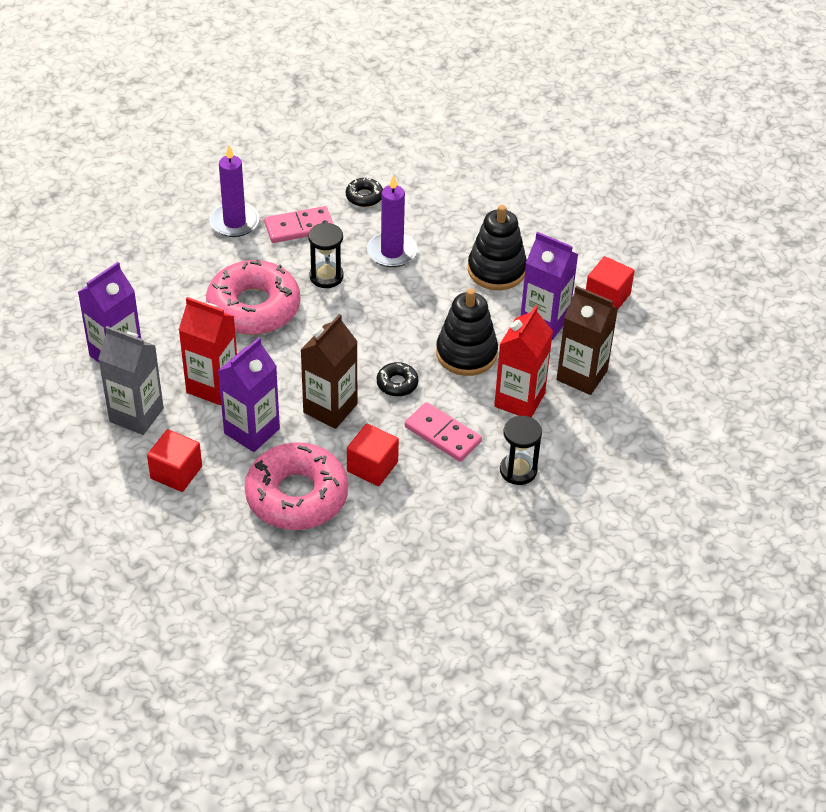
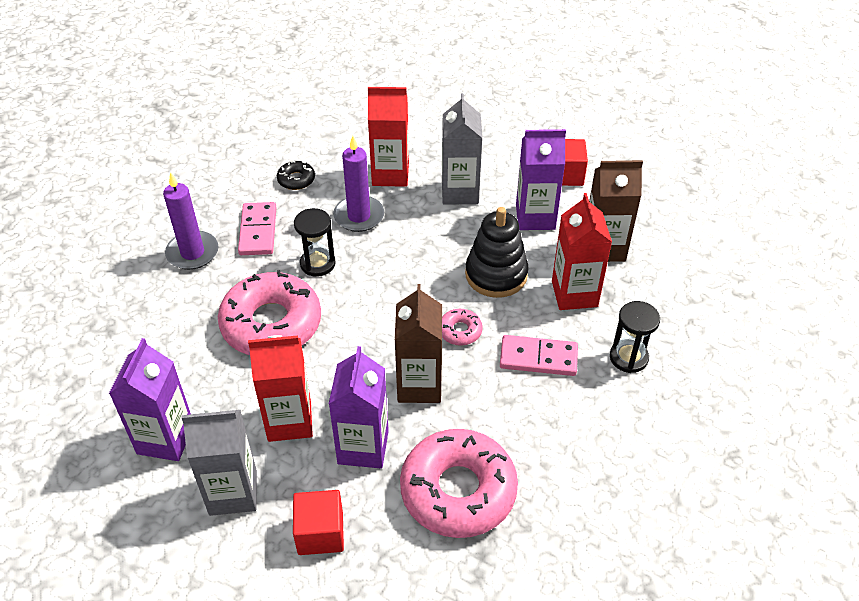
camera: 30 degrees left, 0 degrees up
pink domino [264,206,333,243] -> pink domino turned 45 degrees counterclockwise [238,202,277,255]
red cube [347,424,399,486] -> none
black donut [377,362,418,397] -> pink donut [442,309,483,346]
black stacking toy [468,205,527,290] -> grey carton [442,93,483,205]
none -> red carton [368,87,409,187]

